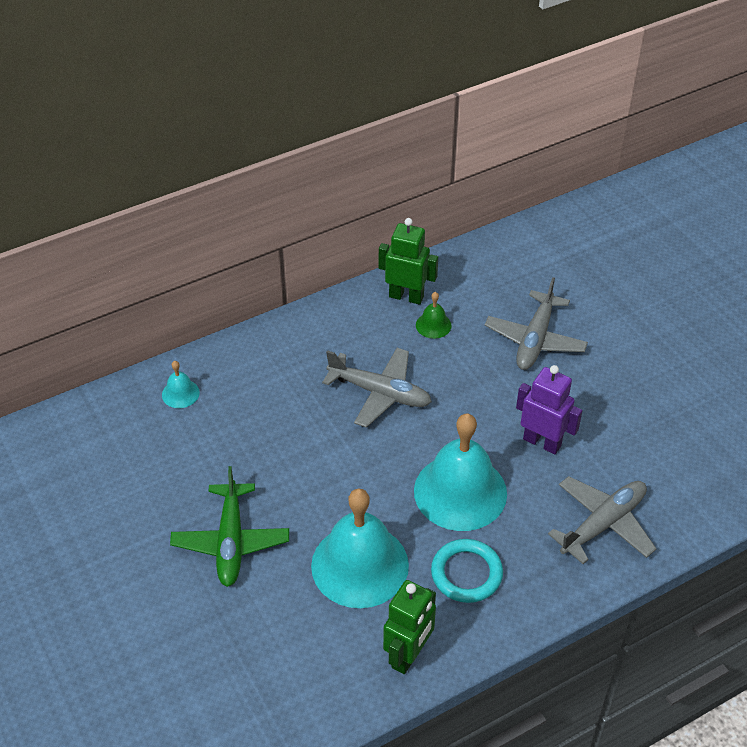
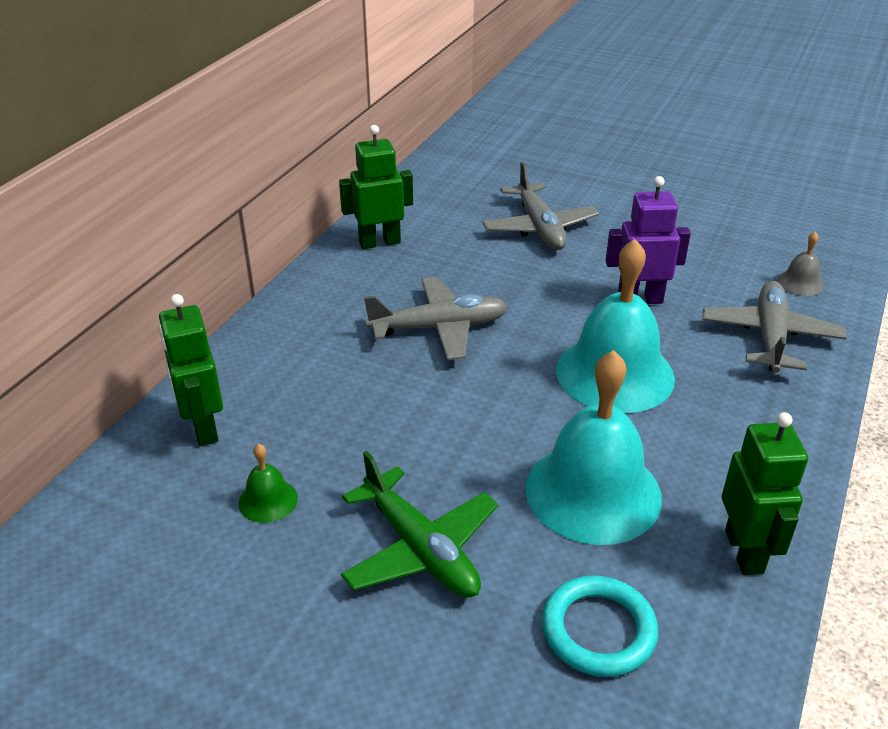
camera: 35 degrees left, 10 degrees down
turquoise bell [162,361,200,408] -> green robot [159,294,223,446]
green bell [416,292,452,339] -> green bell moved to [238,444,298,523]
turquoise ring [431,539,503,603] -> turquoise ring moved to [542,575,658,677]
none -> grey bell [777,232,824,296]

